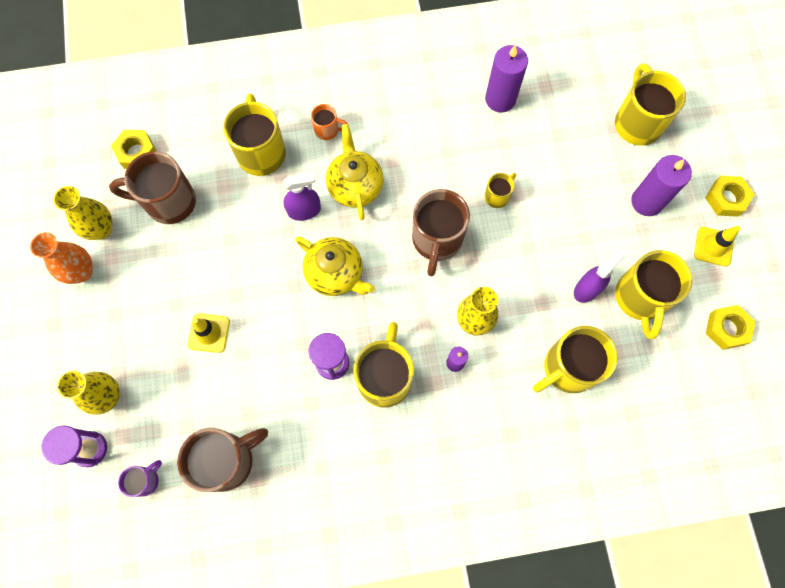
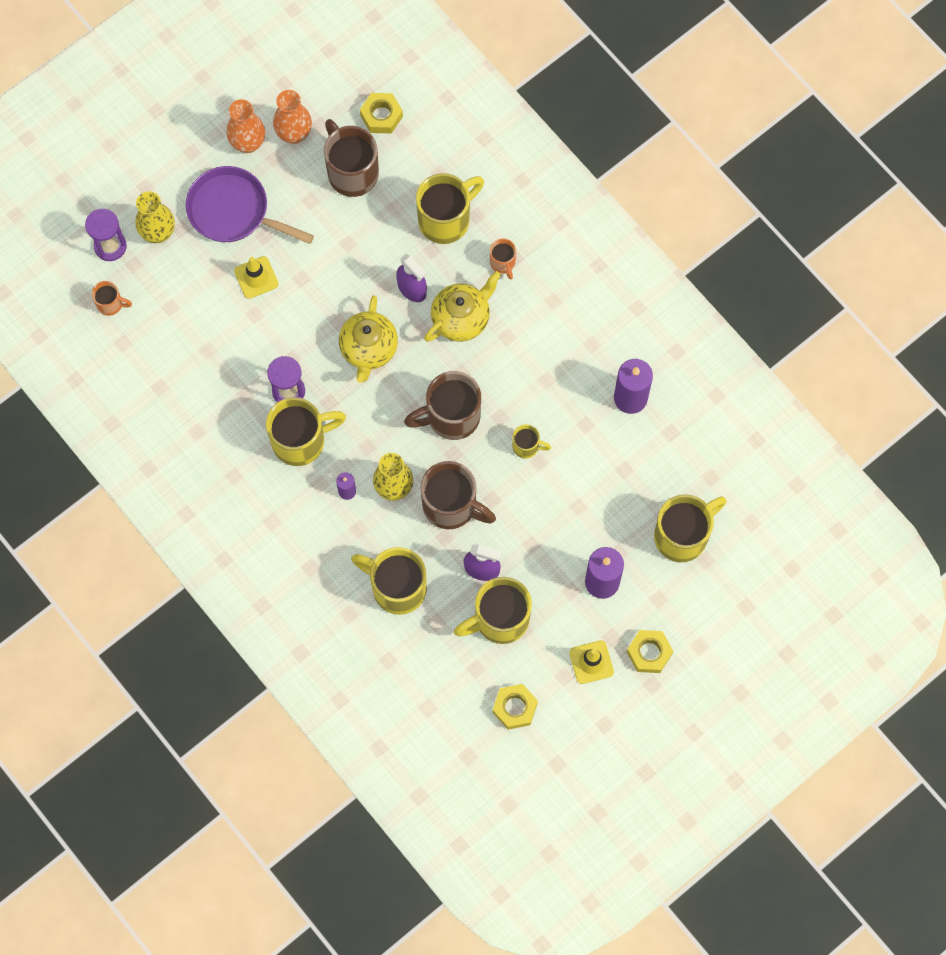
camera: 60 degrees right, 0 degrees up
yellow vase [53,186,113,240] -> orange vase [273,90,312,144]
purple mug [118,460,162,497] -> orange mug [92,281,132,316]
brown mug [177,428,268,492] -> brown mug moved to [420,461,496,529]
none -> purple pan [186,166,314,244]

